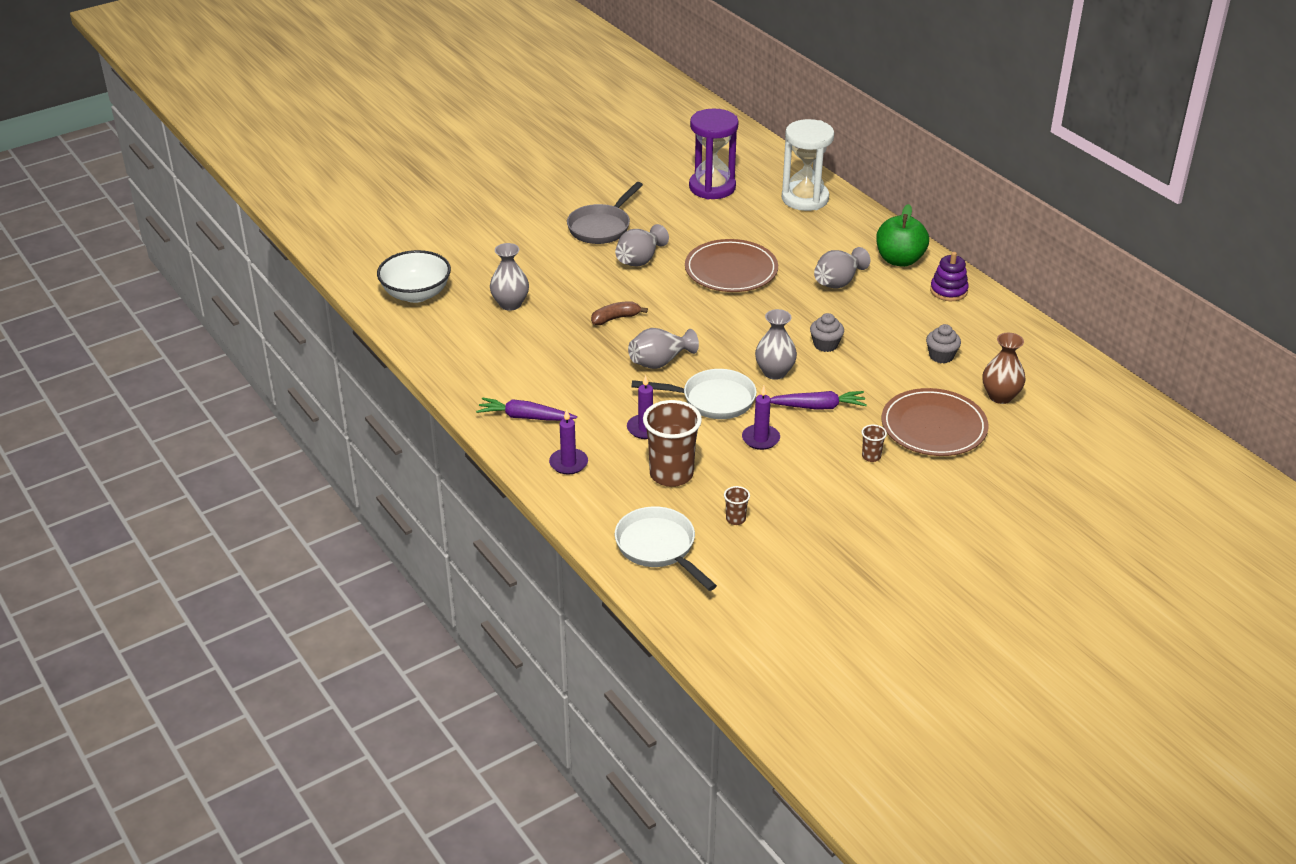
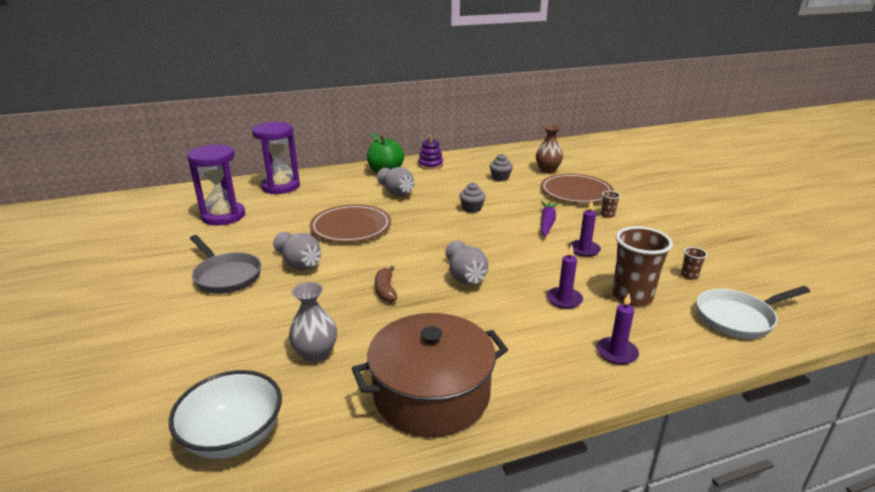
camera: 75 degrees left, 10 degrees down
purple carrot [476,397,577,421] -> none
white pan [632,369,757,419] -> none
grey vase [755,309,797,380] -> none
white hourglass [782,119,834,211] -> purple hourglass [252,122,300,194]
none -> brown pot [352,313,508,437]

